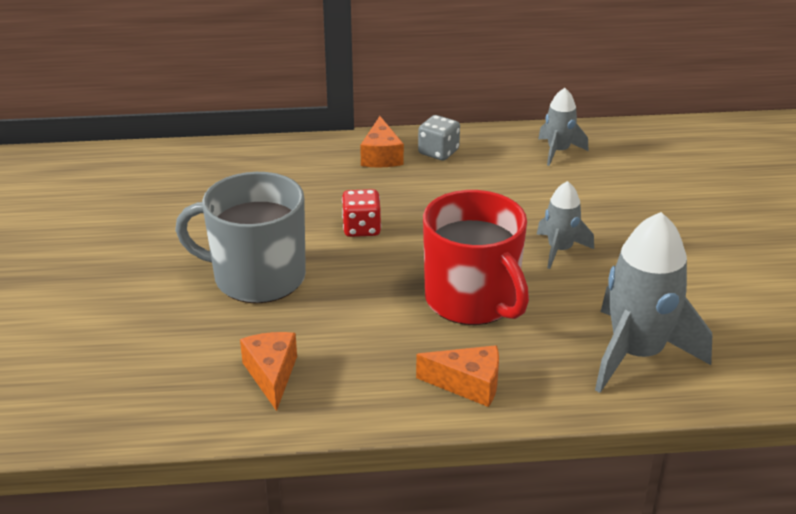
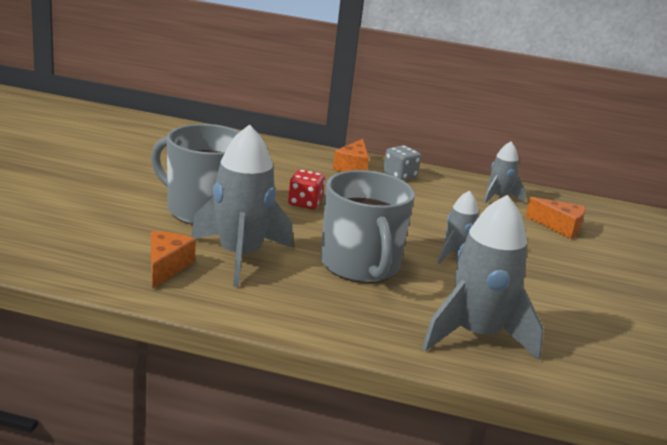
camera: 15 degrees right, 10 degrees down
orange cheese [416,345,499,407] -> orange cheese moved to [526,197,586,239]
red mug [423,190,529,325] -> grey mug [321,170,415,283]
none -> grey rocket [191,124,293,287]

